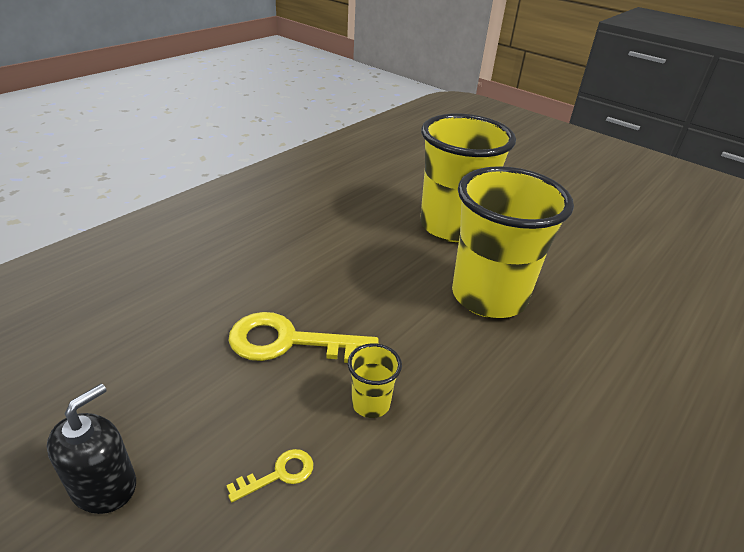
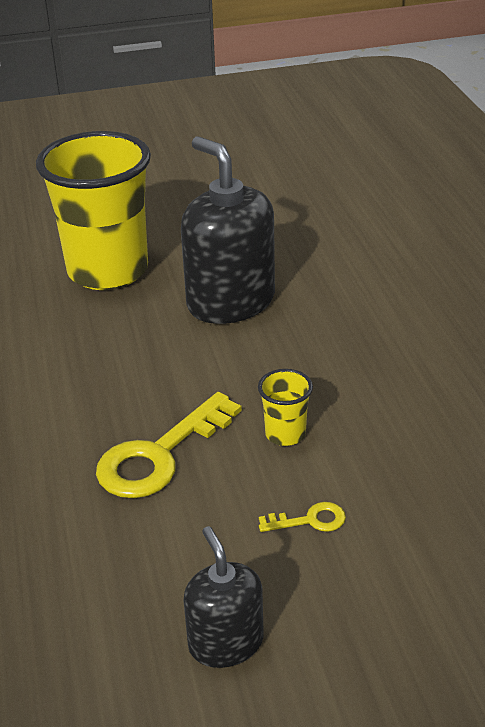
camera: 50 degrees left, 0 degrees up
yellow key [226,449,313,503] -> yellow key turned 75 degrees clockwise [259,502,346,532]
yellow cup [452,166,574,318] -> black soap dispenser [181,137,275,324]

